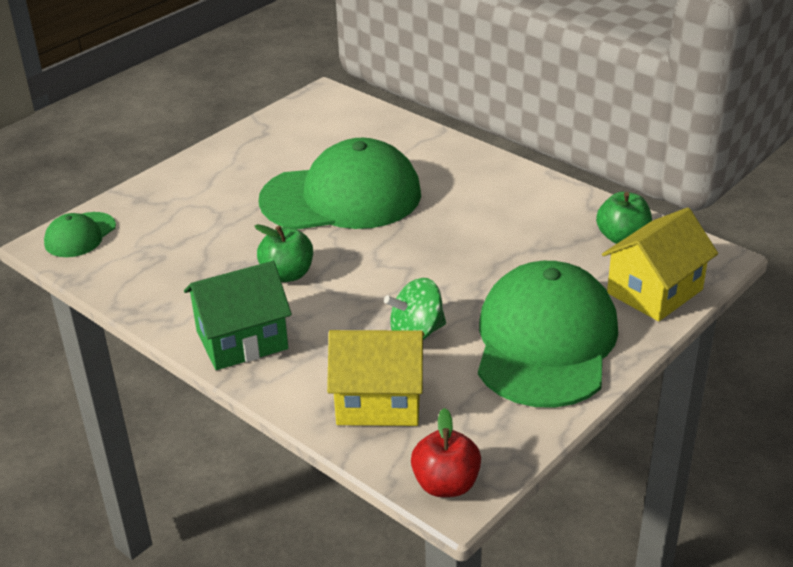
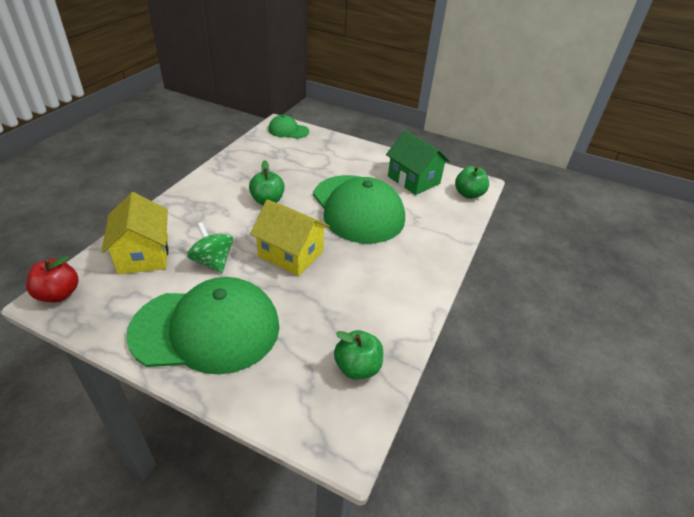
camera: 70 degrees right, 5 degrees up
green house [184,261,292,370] -> green house moved to [386,130,450,195]
yellow house [602,207,718,321] -> yellow house moved to [250,200,329,276]
none -> green apple [455,166,489,199]

